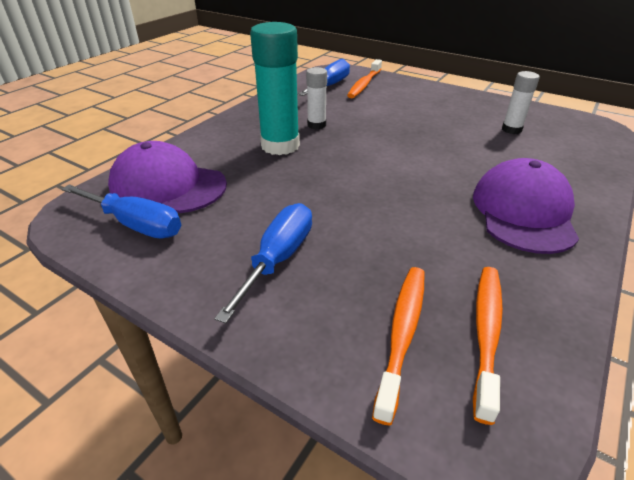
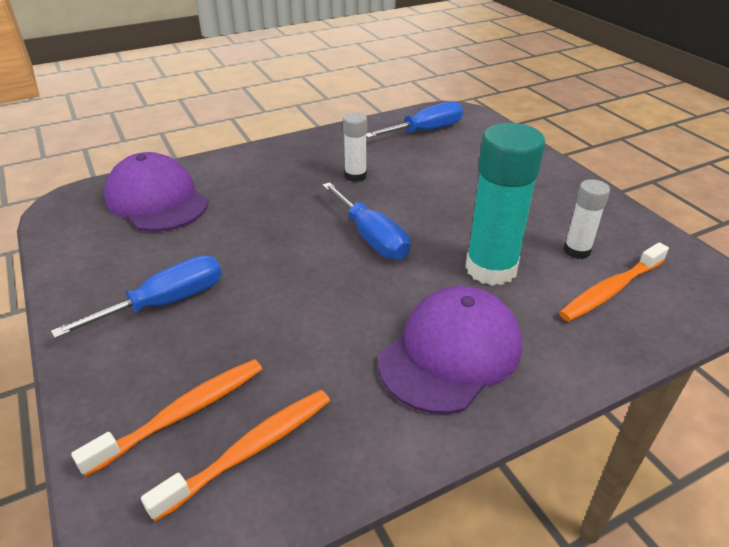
camera: 30 degrees right, 0 degrees up
blue screwdriver [62,184,181,239] -> blue screwdriver moved to [322,182,410,260]
turquoise glue stick [250,22,300,155] -> turquoise glue stick moved to [465,123,545,286]
orange toothbrush [347,59,382,98] -> orange toothbrush moved to [559,242,669,322]

